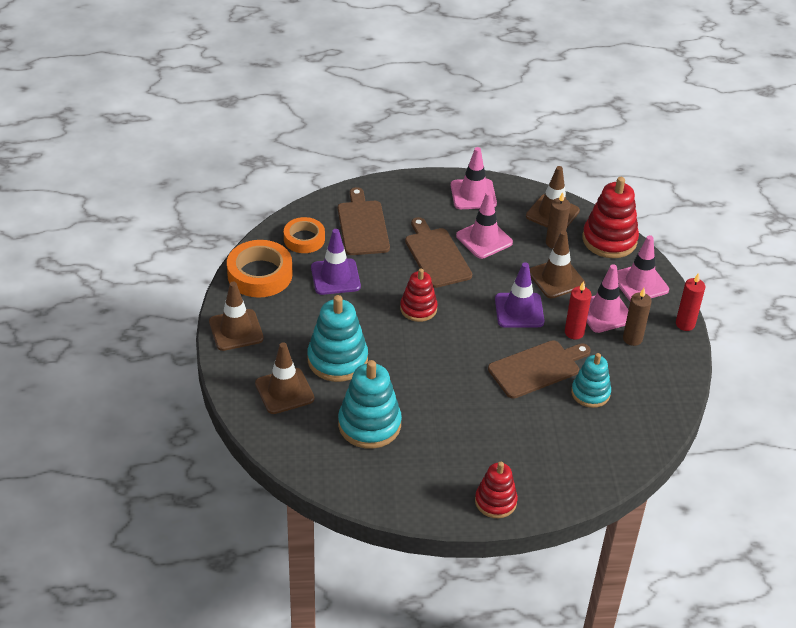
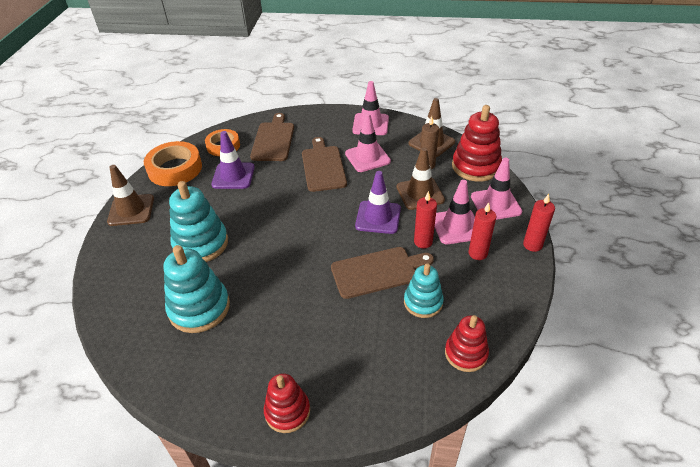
camera: 15 degrees right, 0 degrees up
brown traffic cone [255,342,315,414] -> none
red stacking toy [400,268,438,322] -> red stacking toy moved to [445,315,489,372]
brown candle [623,288,652,346] -> red candle [468,203,496,260]

